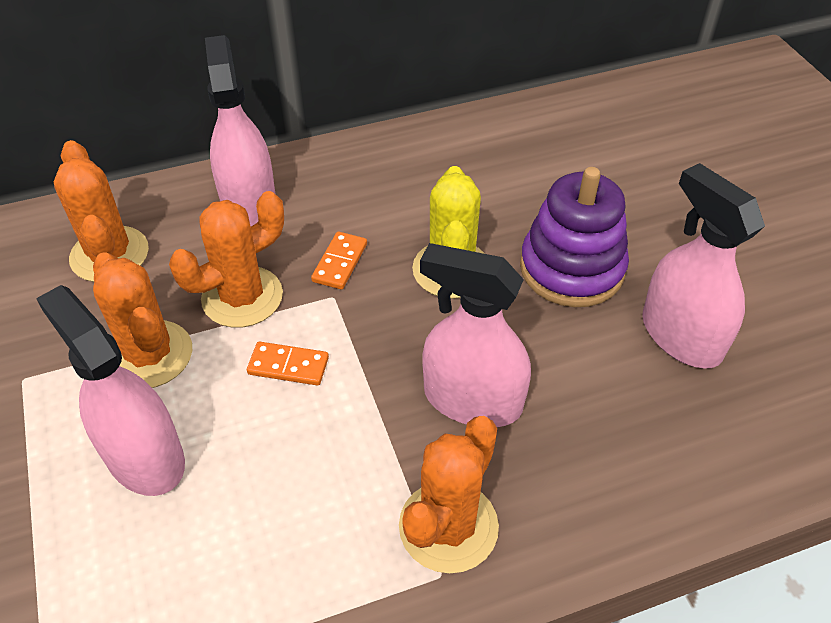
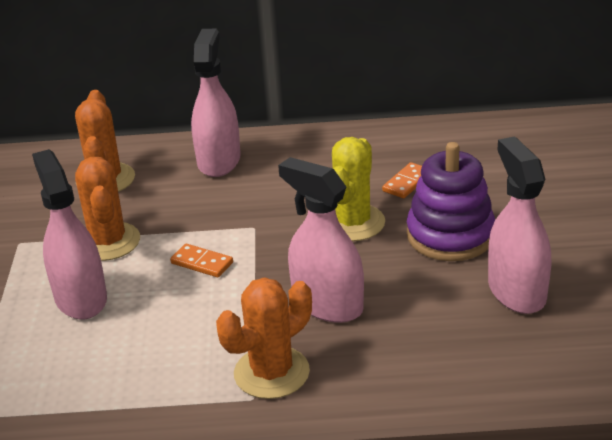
camera: 20 degrees right, 15 degrees down
orange cactus [169,191,284,328] -> none
orange domino [311,232,367,290] -> orange domino moved to [382,162,422,198]

